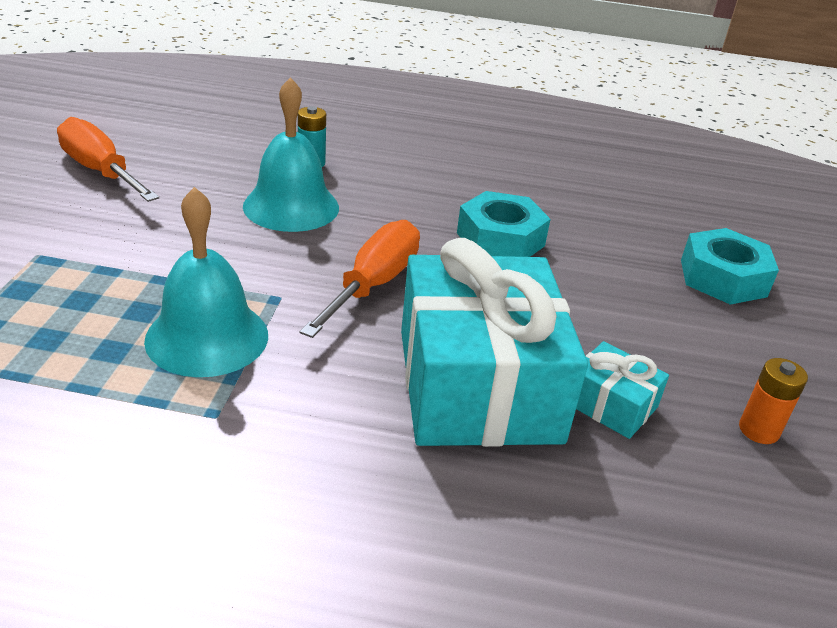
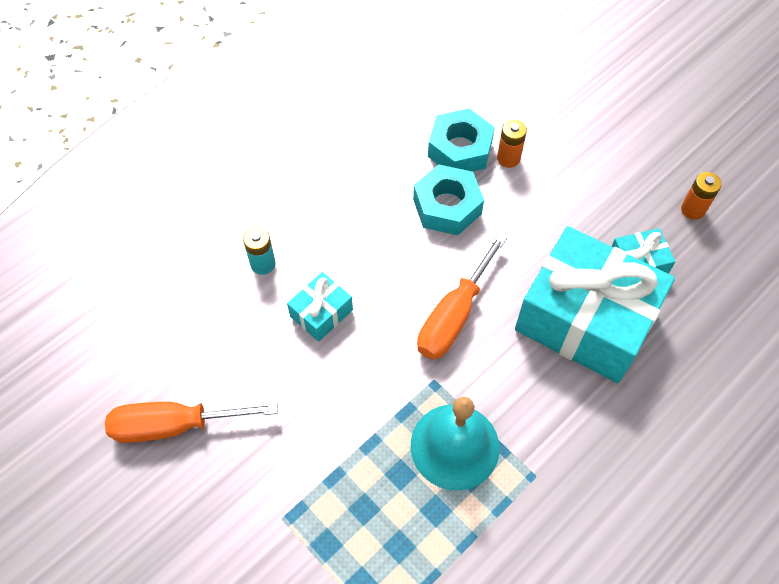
camera: 50 degrees left, 25 degrees up
turquoise bell [243,77,339,232] -> turquoise gift [287,272,353,342]
orange screwdriver [299,220,420,338] -> orange screwdriver turned 120 degrees counterclockwise [417,233,507,360]
turquoise nut [681,228,779,305] -> turquoise nut moved to [428,108,495,172]
none -> orange battery [497,120,527,168]

